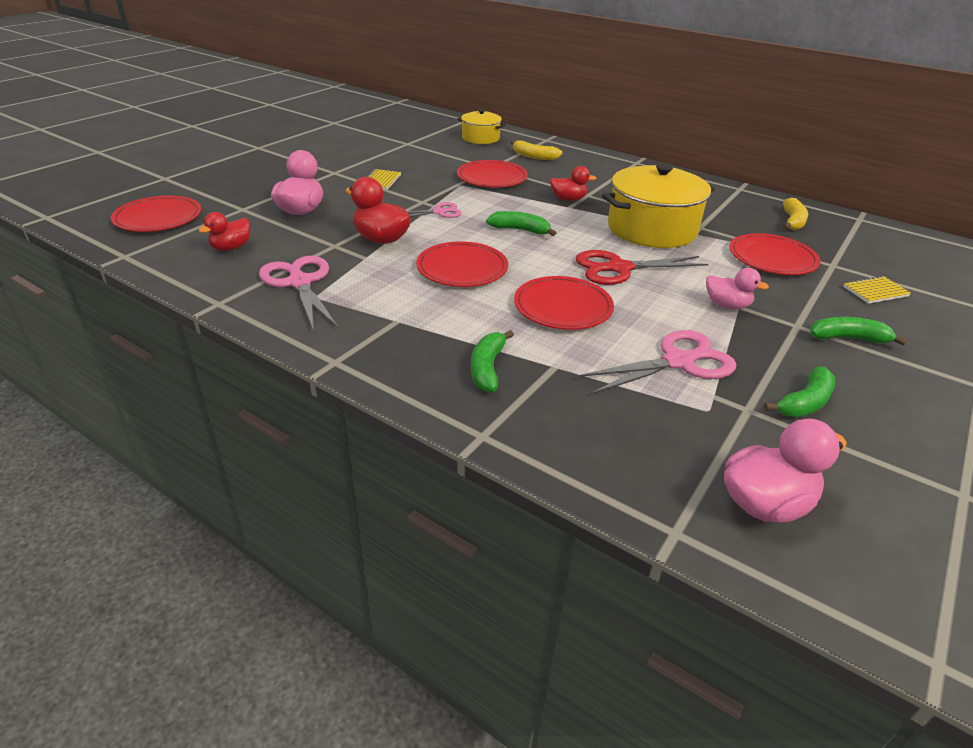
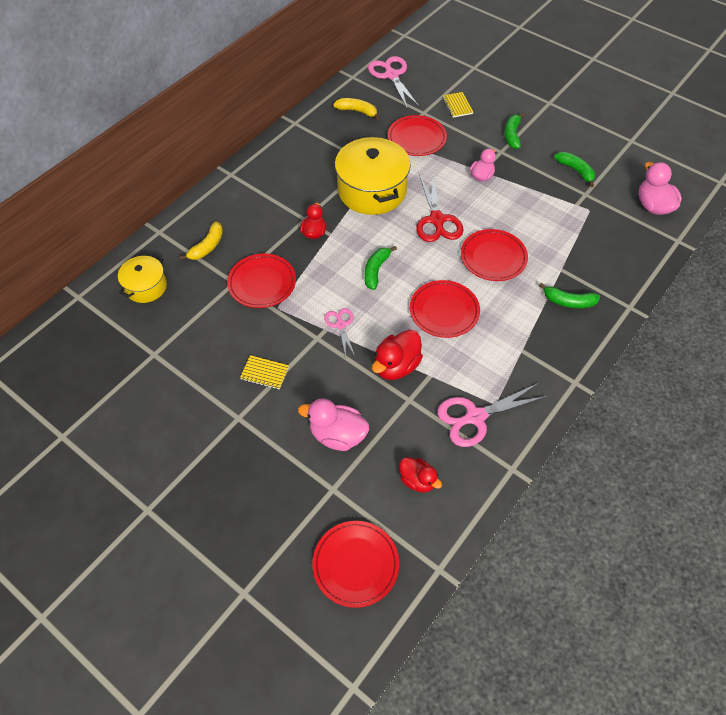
camera: 85 degrees left, 20 degrees up
pink scissors [577,330,736,394] -> pink scissors moved to [368,56,420,108]

